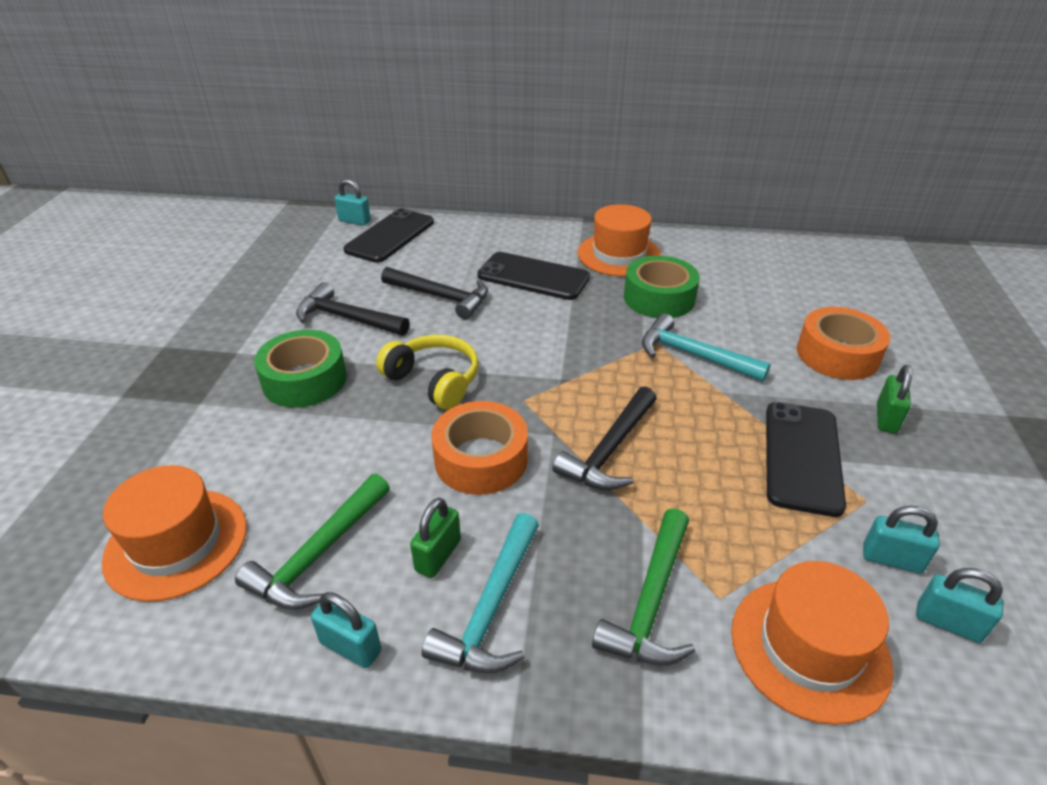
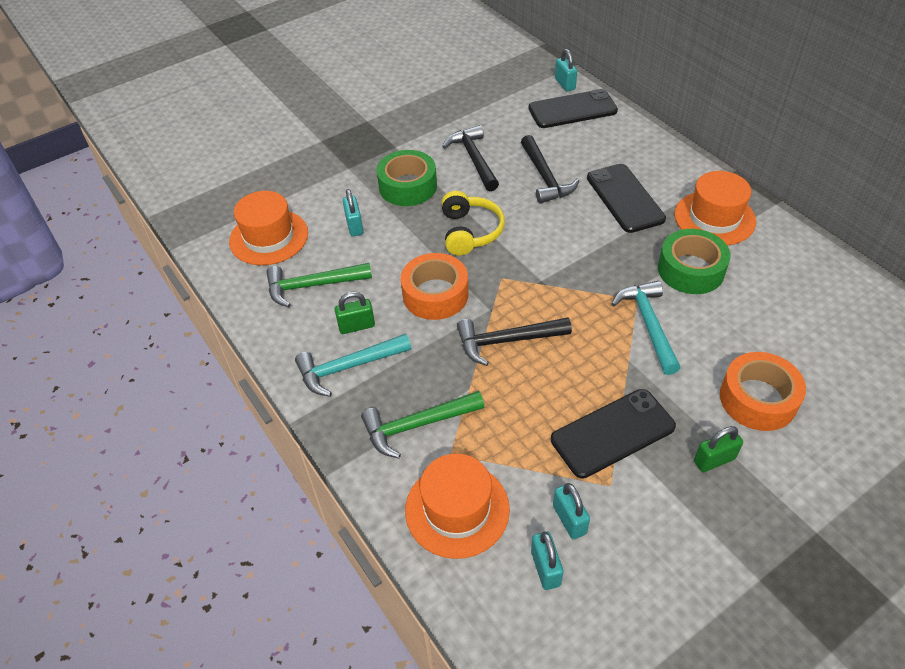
camera: 50 degrees right, 10 degrees up
turquoise padlock [311,592,382,668] -> turquoise padlock moved to [343,189,363,236]

